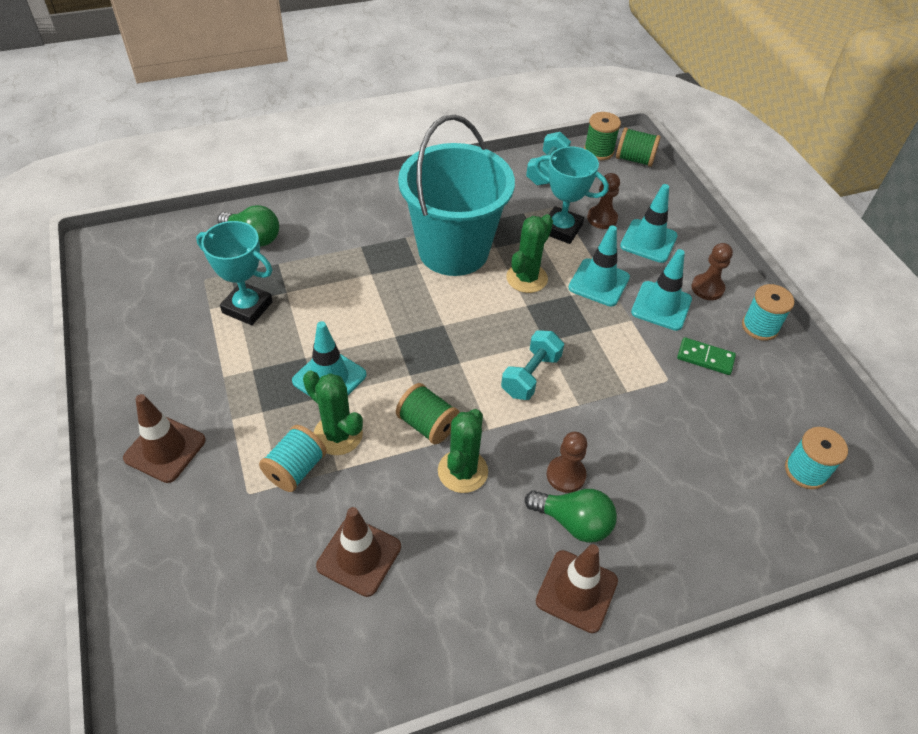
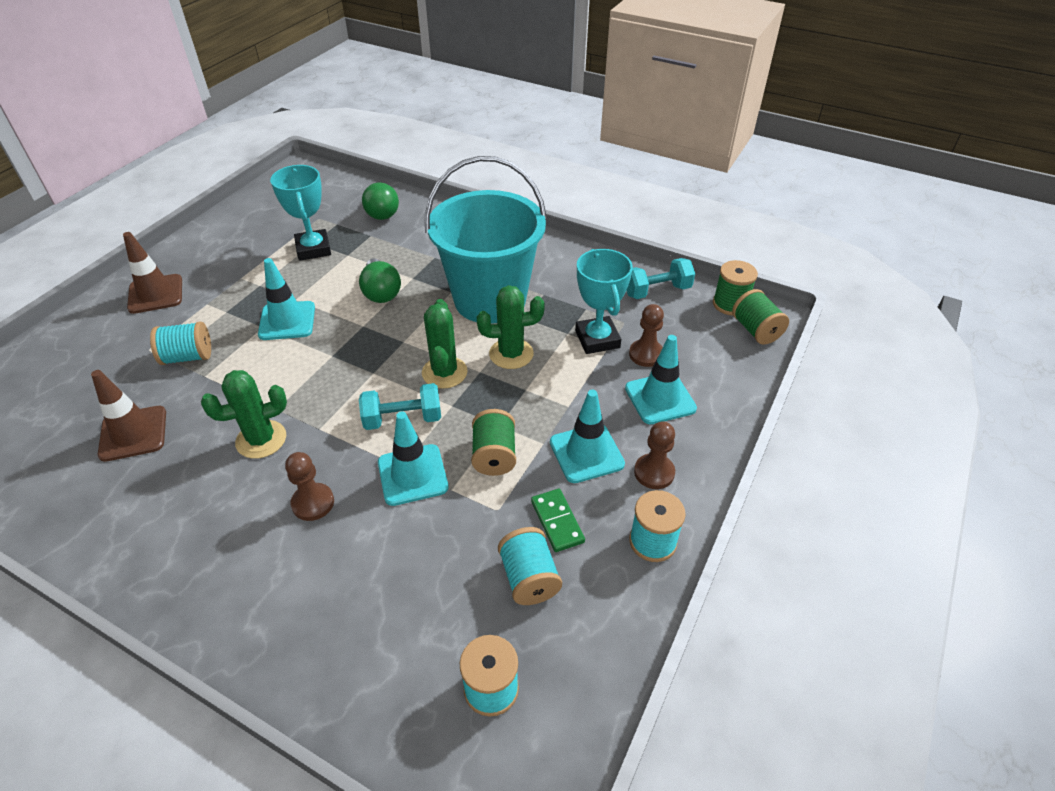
camera: 50 degrees right, 5 degrees down
green cactus [303,370,363,455] -> green cactus moved to [422,299,467,389]
green spool [396,383,460,444] -> green spool moved to [471,409,516,476]
green light bulb [525,489,617,543] -> green light bulb moved to [359,258,401,303]
brown traffic cone [536,544,618,633] -> none
turquoise traffic cone [568,225,630,306] -> turquoise traffic cone moved to [378,411,449,506]
none -> turquoise spool [498,527,562,605]

